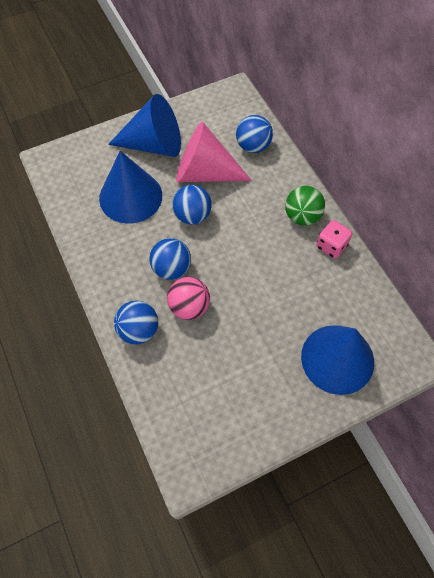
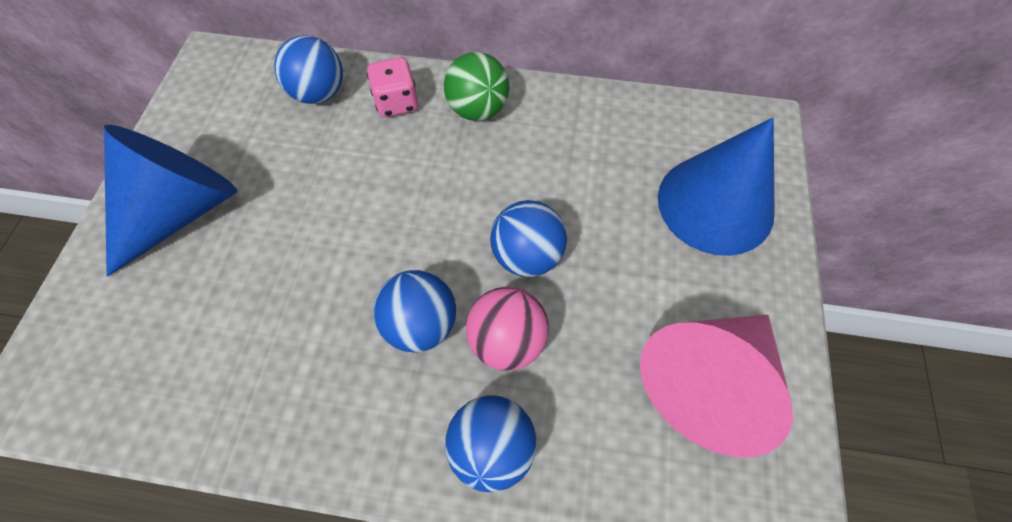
camera: 55 degrees left, 0 degrees up
blue cone [99,151,162,224] -> none
blue ball [172,185,211,225] -> blue ball moved to [490,200,567,277]
pink cone [176,122,252,182] -> pink cone moved to [640,315,793,458]
pink dice [316,220,352,259] -> pink dice moved to [367,57,418,117]

